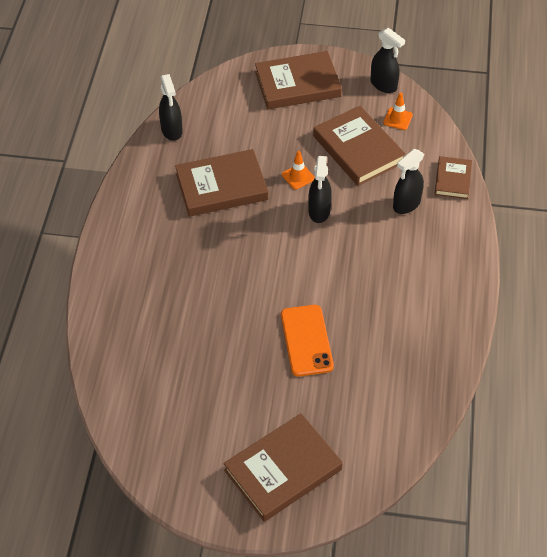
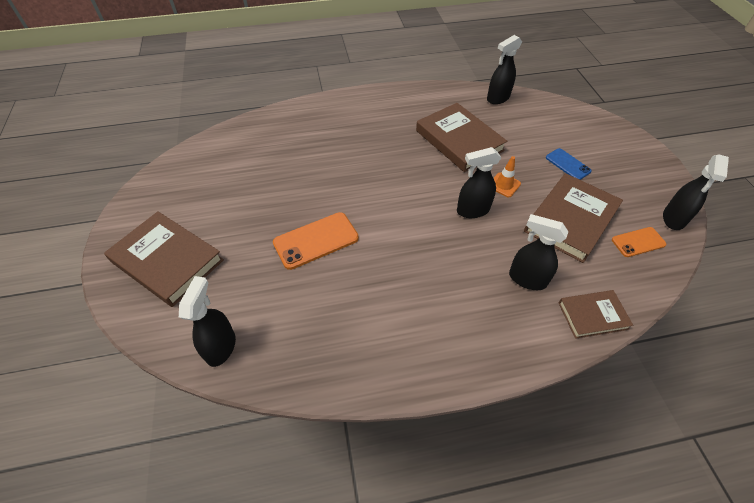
camera: 70 degrees right, 0 degrees up
brown book [255,51,342,110] -> none
orange traffic cone [383,93,413,130] -> orange phone [612,227,667,257]
none -> black spray bottle [179,276,236,367]
none -> blue phone [546,148,592,180]

